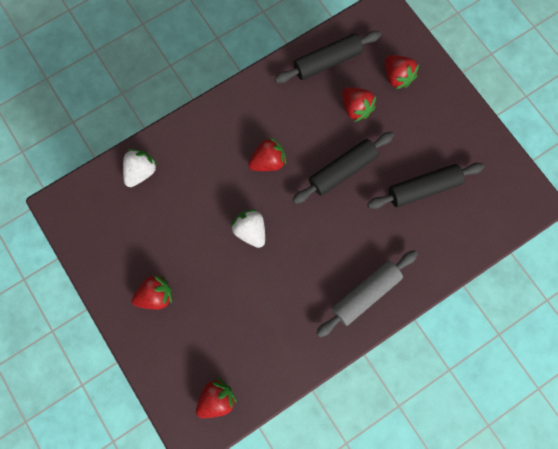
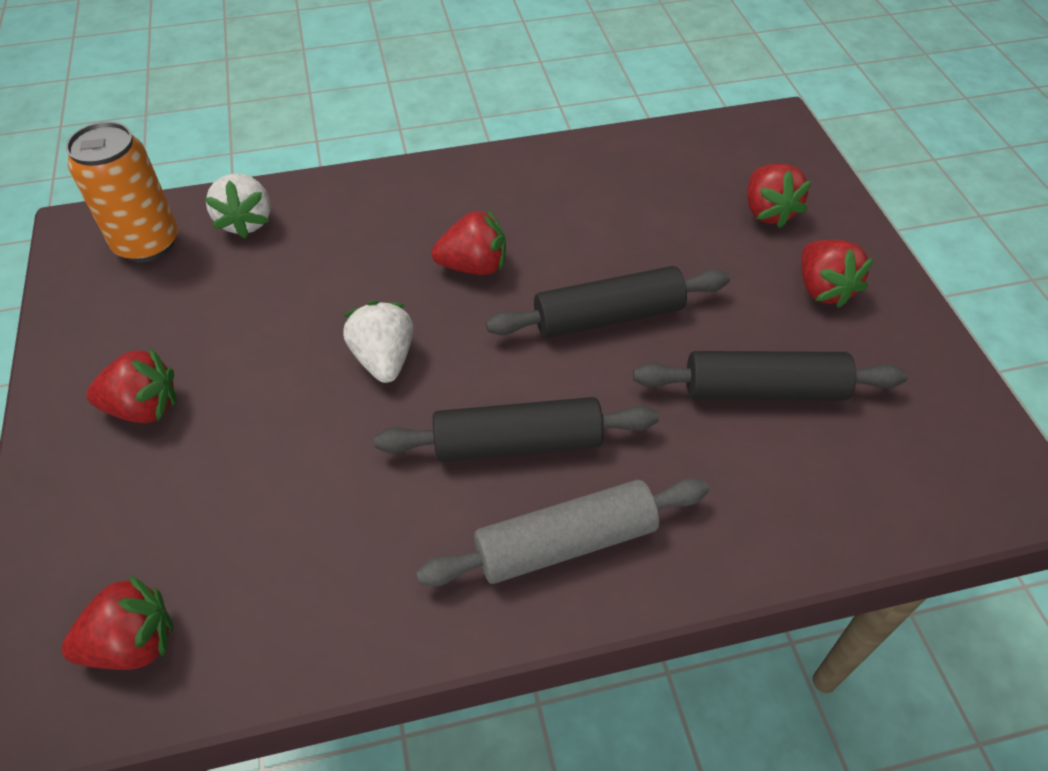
camera: 20 degrees right, 25 degrees down
white strawberry [123,149,158,187] -> white strawberry turned 120 degrees clockwise [205,173,271,238]
black rolling pin [274,31,381,83] -> black rolling pin moved to [374,397,659,462]
red strawberry [342,87,376,122] -> red strawberry moved to [801,240,873,308]
none -> orange can [66,121,178,262]

